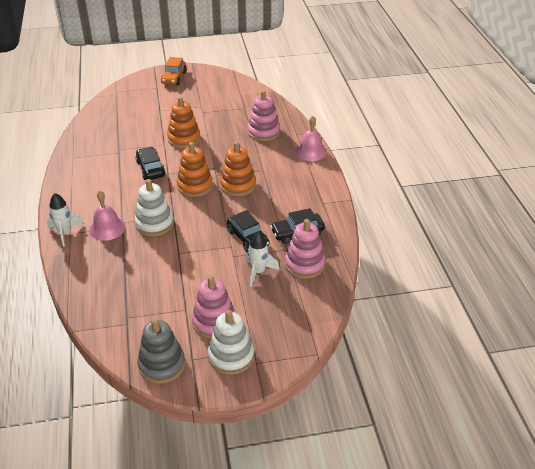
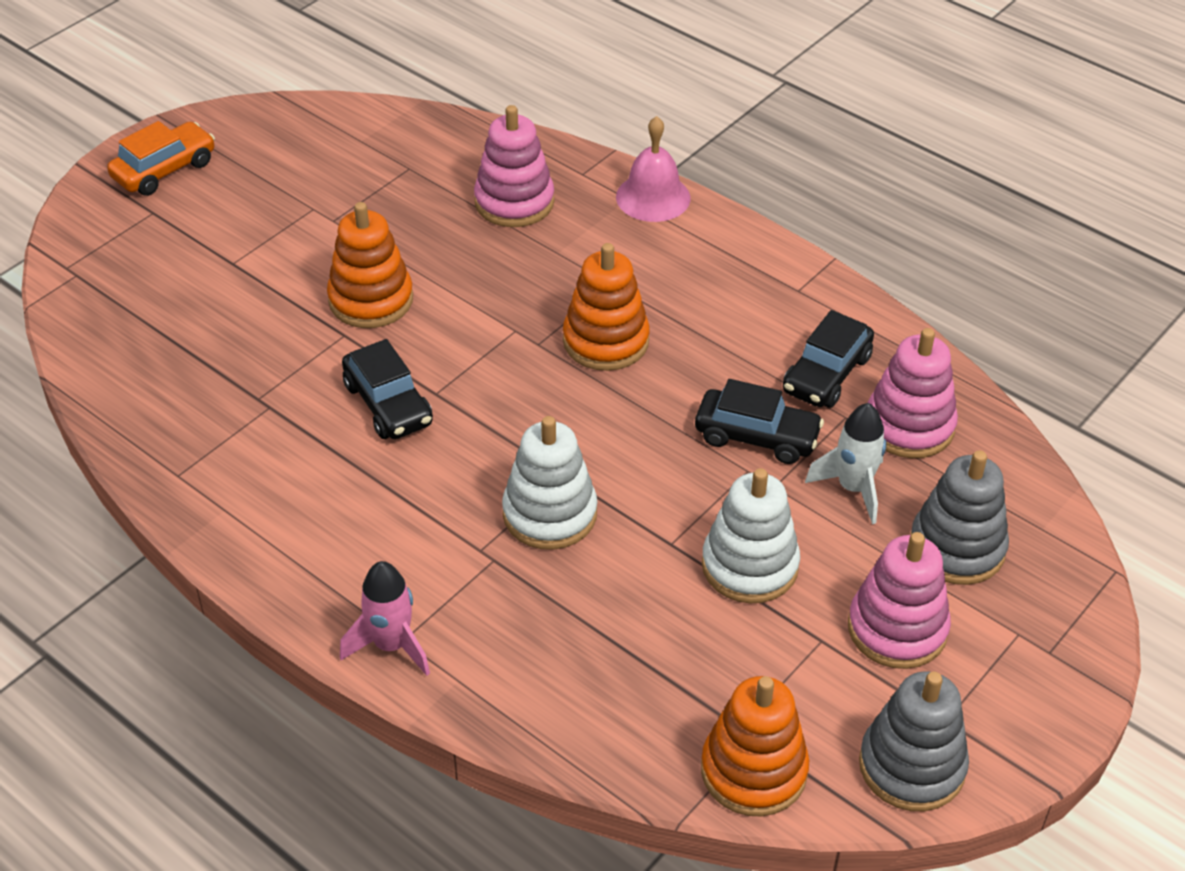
camera: 40 degrees left, 5 degrees up
white rocket [47,193,83,247] -> pink rocket [340,561,430,676]
pink bell [89,191,126,241] -> none
black car [136,147,165,180] -> black car turned 150 degrees counterclockwise [342,339,433,439]
orange car [161,57,187,85] -> orange car turned 105 degrees counterclockwise [107,121,215,196]
orange stacking toy [177,142,213,197] -> orange stacking toy moved to [701,676,809,817]
white stacking toy [208,310,254,375] -> white stacking toy moved to [702,468,800,603]
none -> grey stacking toy [910,450,1009,585]

